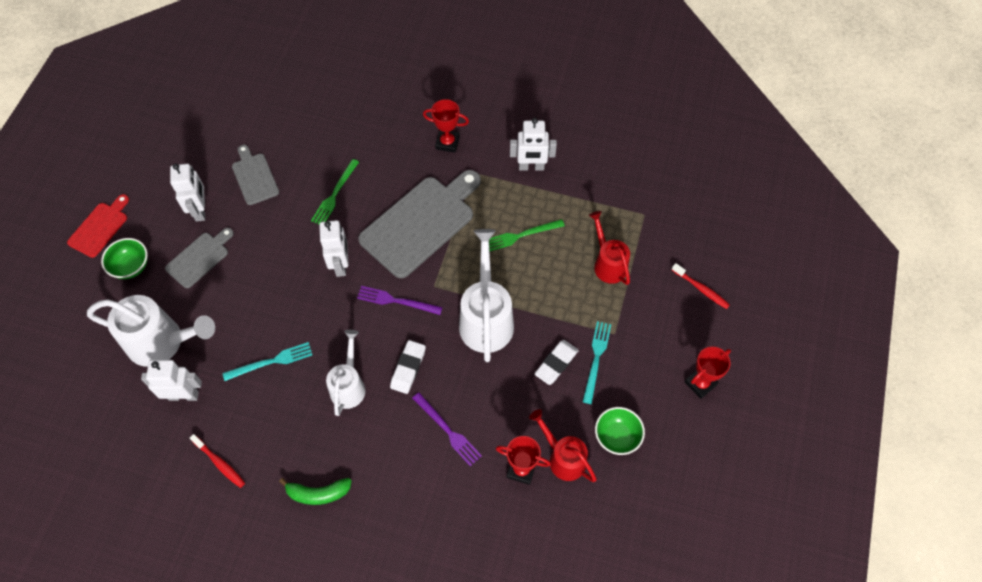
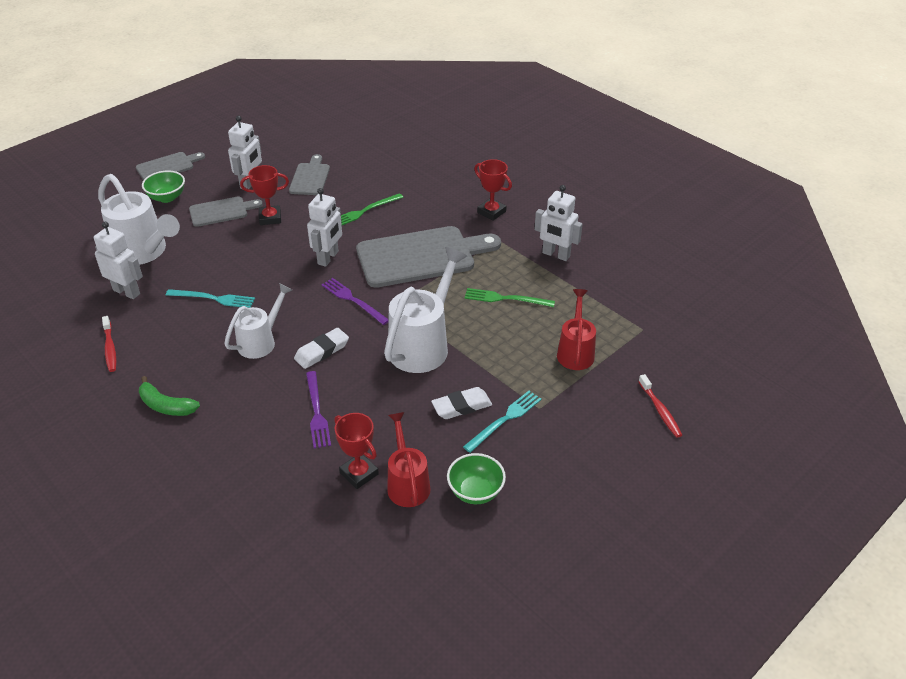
camera: 30 degrees right, 20 degrees down
red cutting board [67,194,129,258] -> grey cutting board [136,152,205,180]
red trophy [685,347,731,399] -> red trophy moved to [240,165,289,225]

